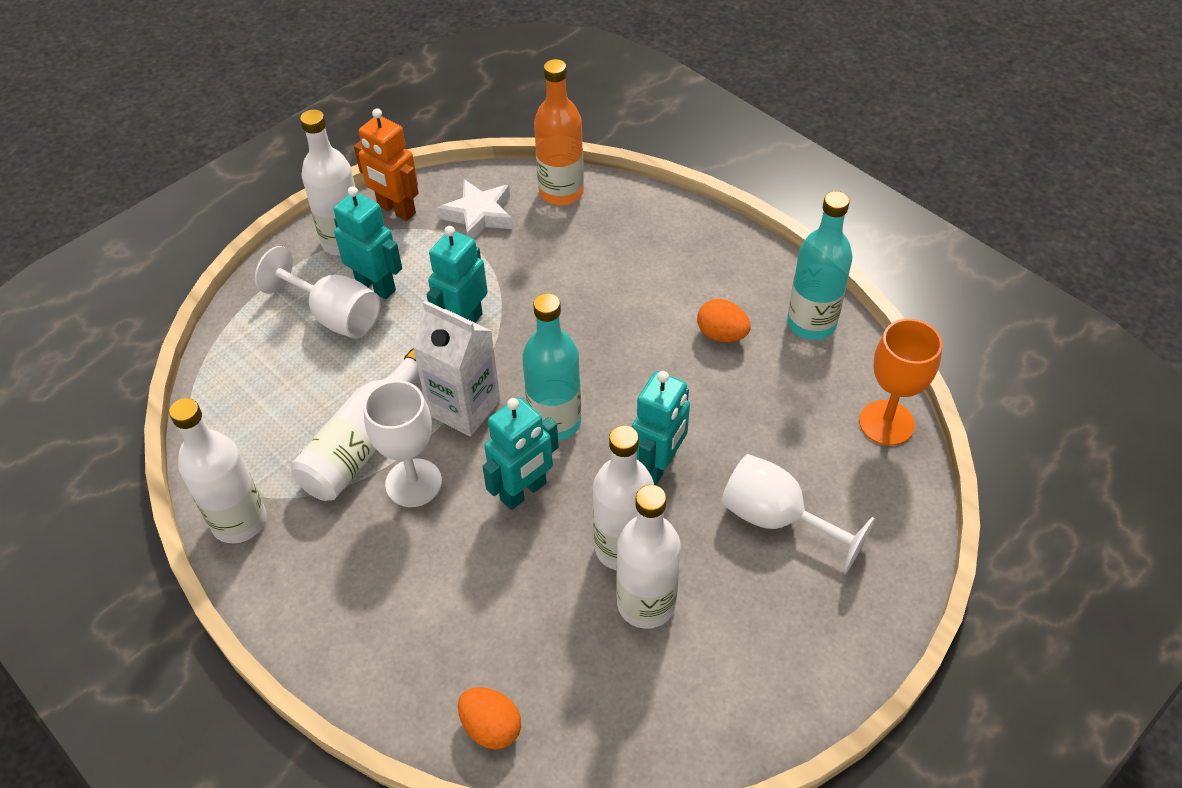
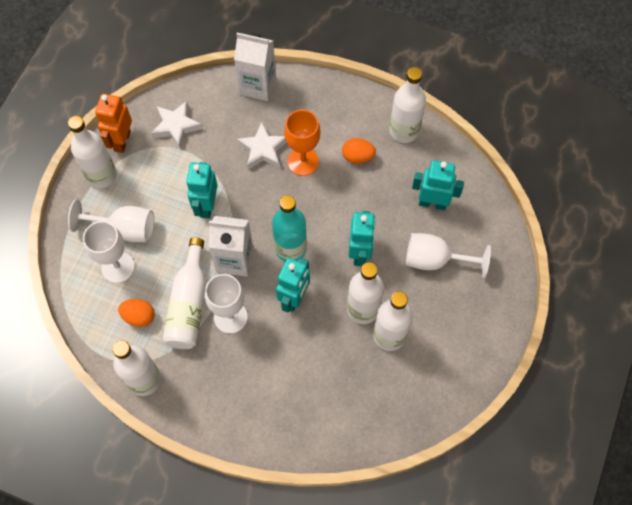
camera: 25 degrees left, 15 degrees up
turquoise robot [334,186,402,299] -> turquoise robot moved to [412,160,464,210]
orange robot [354,108,419,221] -> orange robot turned 90 degrees clockwise [95,94,132,153]
orange egg [458,687,521,750] -> orange egg moved to [118,299,155,327]
orange bottle [534,59,584,205] -> none
turquoise bottle [787,191,853,340] -> white bottle [389,67,426,143]
orange goblet [859,319,943,446] -> orange goblet moved to [284,110,320,176]
none -> white goblet [83,221,135,283]
none -> white carton [234,32,276,101]
none -> white star [237,122,287,169]

